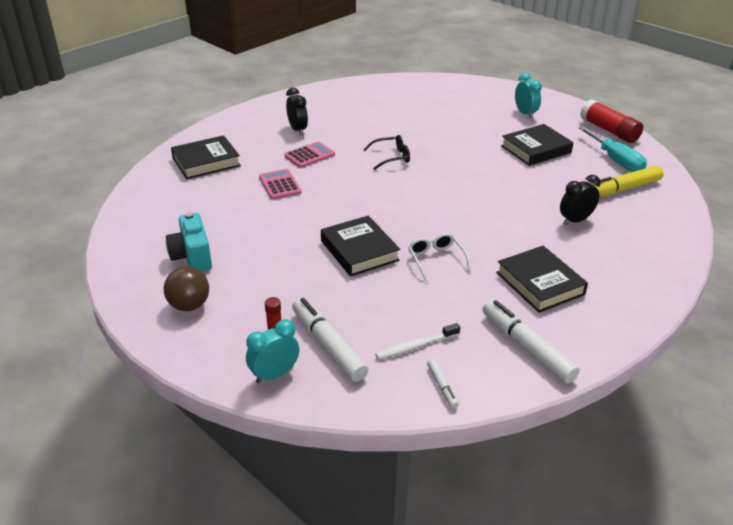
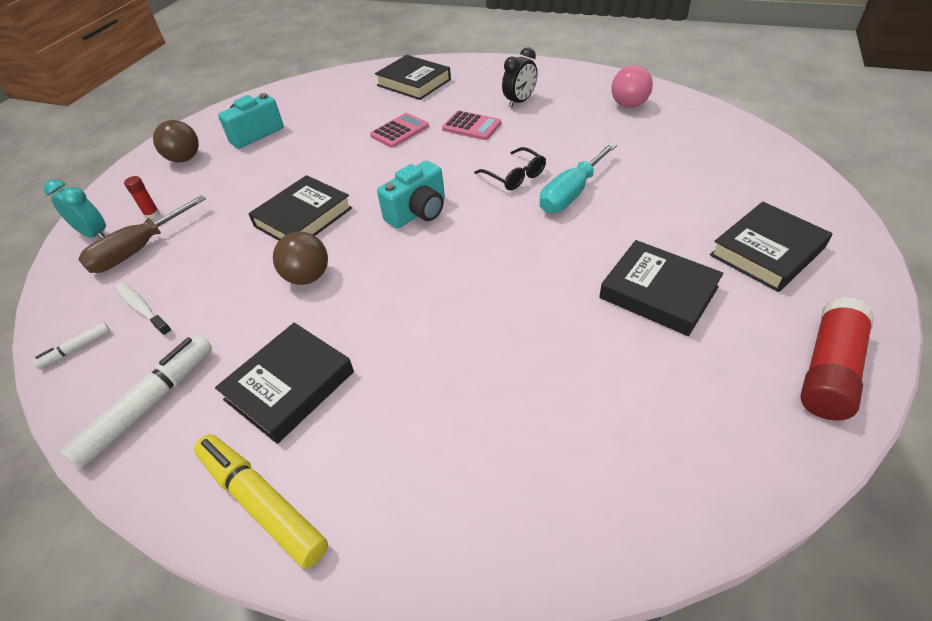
camera: 70 degrees right, 10 degrees up
white marker [292,298,368,382] -> brown screwdriver [78,195,206,273]
white glasses [408,233,471,282] -> brown ball [273,231,328,285]
turquoise clock [515,73,542,119] -> black book [710,202,832,292]
black clock [560,175,601,225] -> none
turquoise screwdriver [578,126,647,172] -> turquoise screwdriver moved to [540,143,617,213]
yellow marker [592,166,664,197] -> yellow marker moved to [194,434,328,569]
none -> turquoise camera [377,160,445,229]
none -> pink ball [611,65,653,108]

